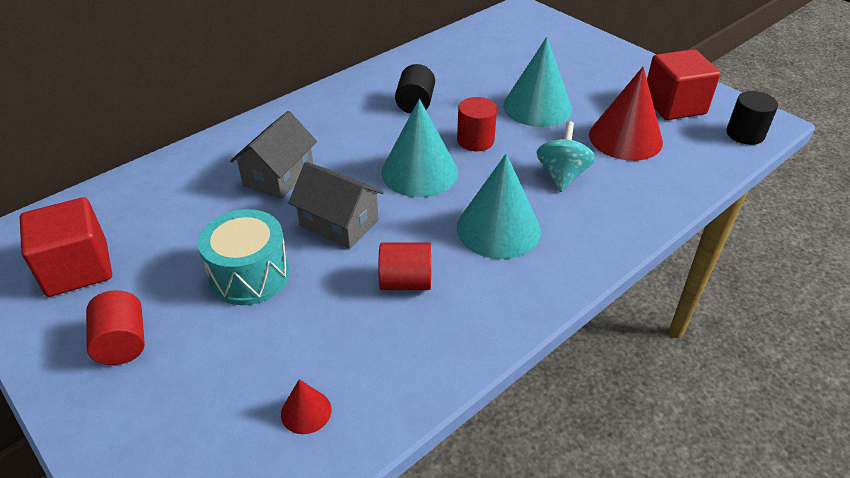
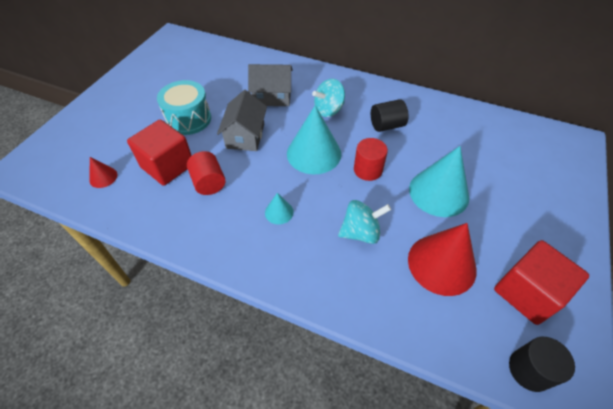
camera: 65 degrees right, 10 degrees up
red cube [20,197,112,297] -> red cube moved to [127,120,192,186]
red cylinder [86,290,145,365] -> none
turquoise cone [457,154,541,259] -> turquoise cone [265,193,294,225], size x0.47
none -> turquoise spinning top [312,79,345,117]

